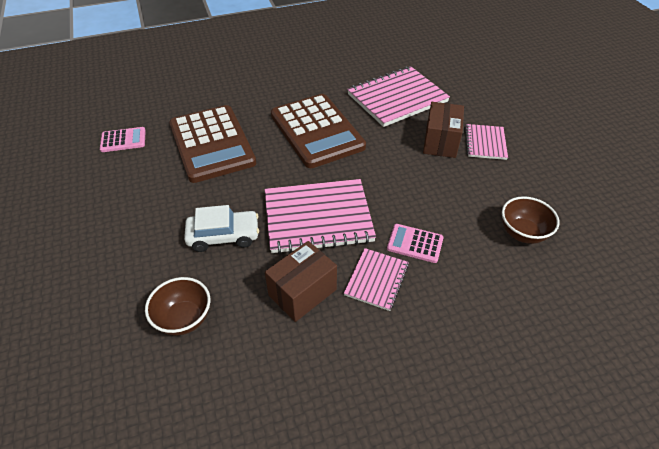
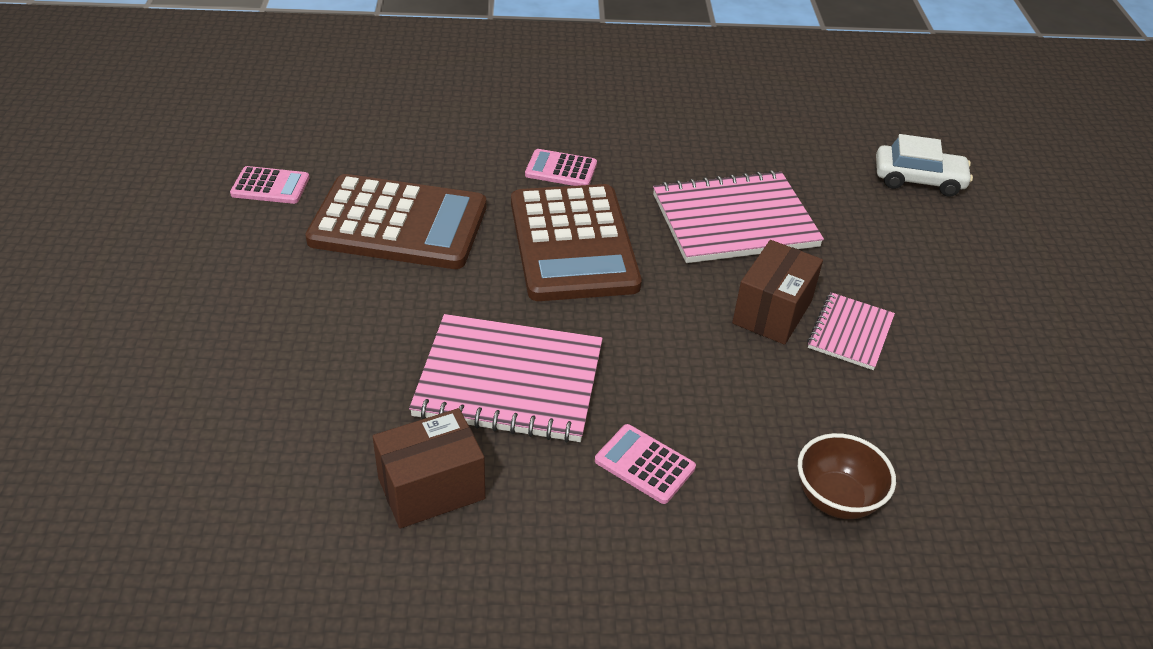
camera: 15 degrees right, 5 degrees down
brown bowl [145,277,210,335] -> none
brown calculator [169,105,256,183] -> brown calculator turned 75 degrees counterclockwise [305,174,486,269]
white car [184,205,259,252] -> white car moved to [876,134,973,197]
pink notebook [344,248,409,311] -> none
none -> pink calculator [525,149,597,186]

